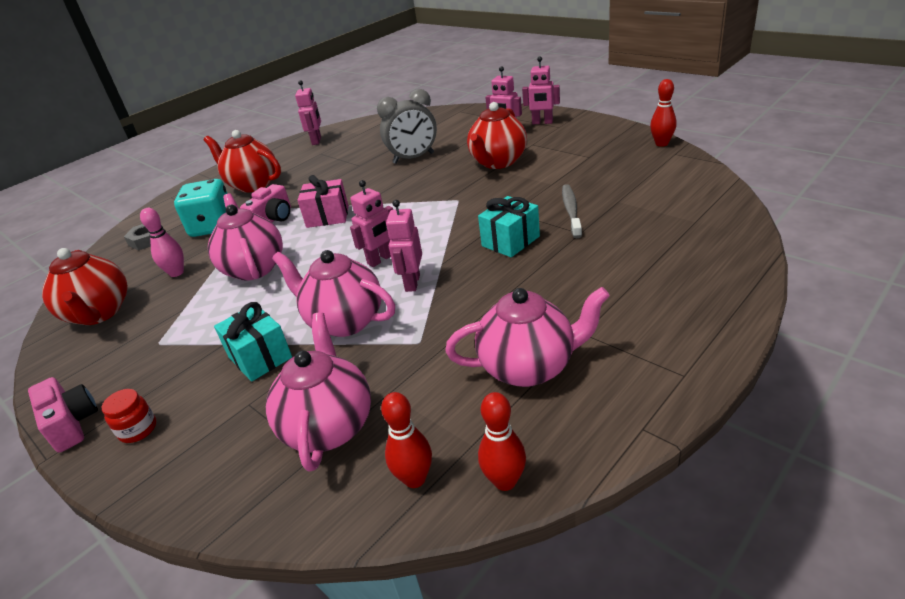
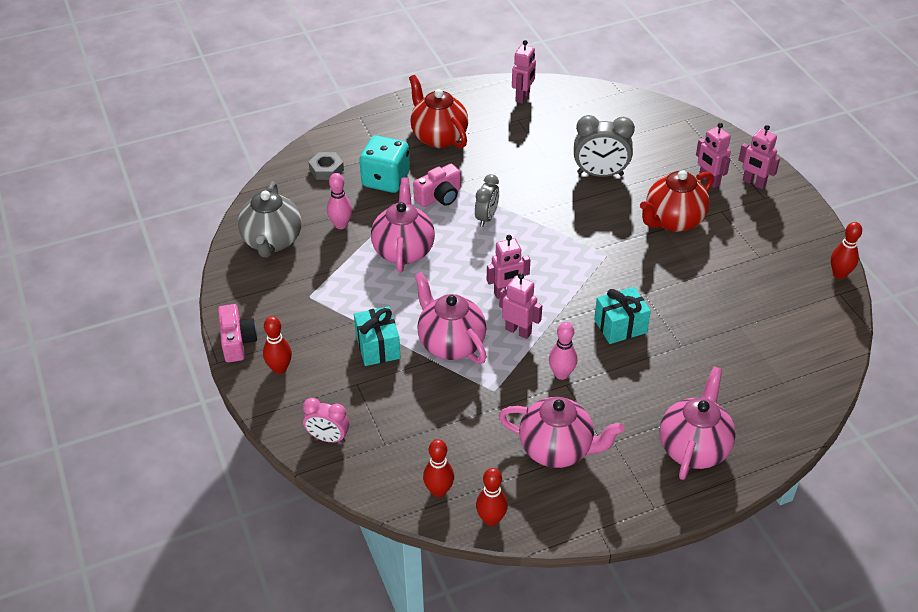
camera: 20 degrees right, 10 degrees up
red teapot [42,248,128,325] -> grey teapot [238,181,301,257]
red jar [102,389,156,443] -> red bowling pin [263,316,292,374]
pink teapot [266,313,371,472] -> pink teapot moved to [660,366,736,480]
pink gift [298,175,349,228] -> grey clock [475,174,499,227]
pink robot [386,200,422,292] -> pink robot turned 90 degrees clockwise [499,273,542,339]
grey toothbrush [562,184,582,238] -> none
none -> pink clock [303,398,349,443]
none -> pink bowling pin [549,322,577,380]

